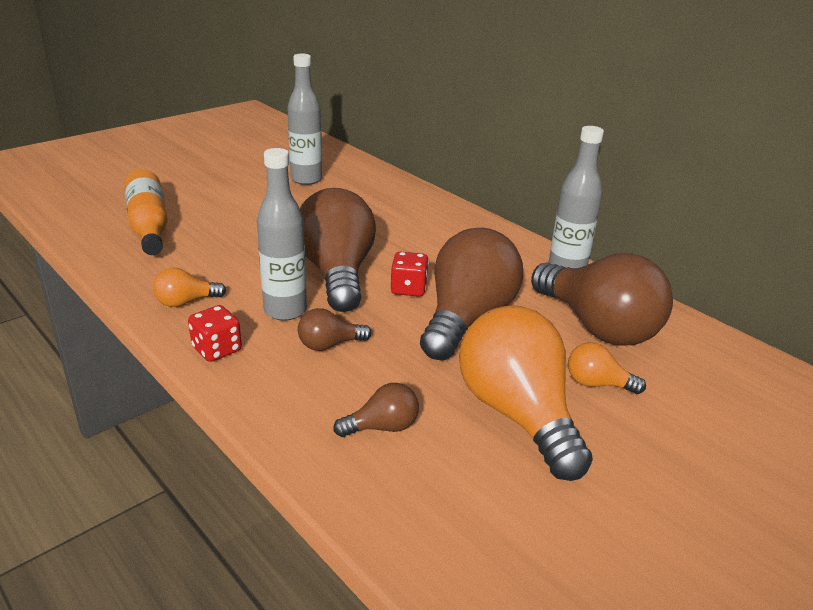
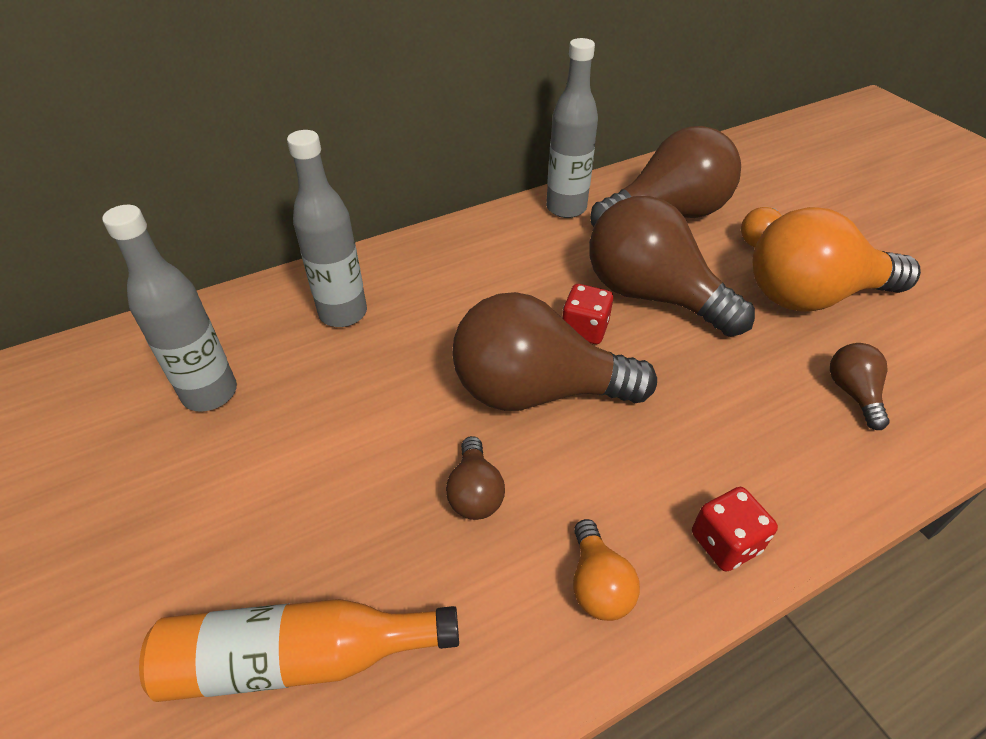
camera: 75 degrees left, 15 degrees up
grey bottle [257,148,307,321] -> grey bottle moved to [287,130,367,327]
brown light bulb [298,308,372,351] -> brown light bulb moved to [446,436,505,520]

